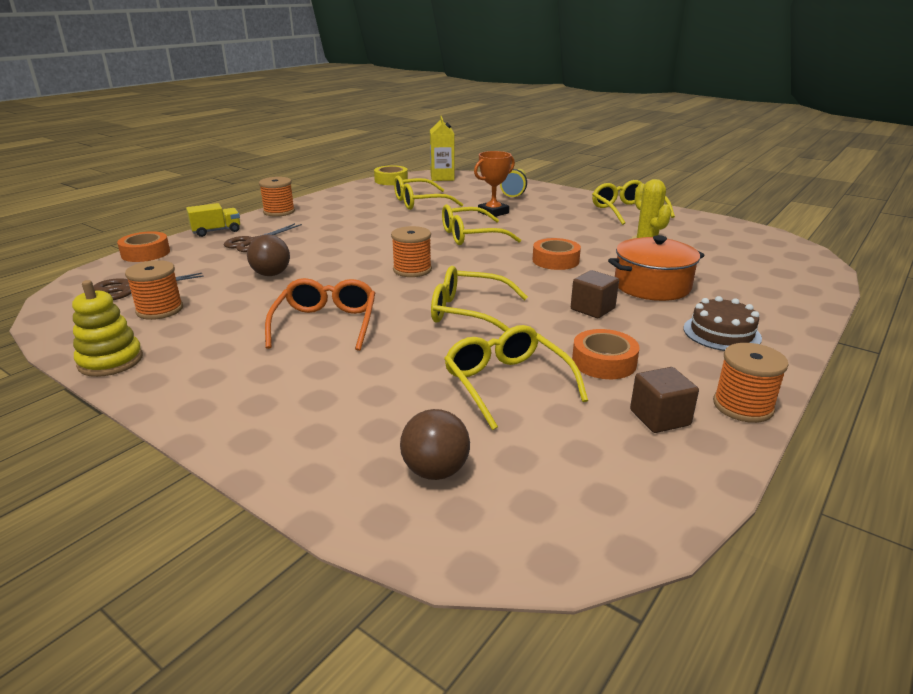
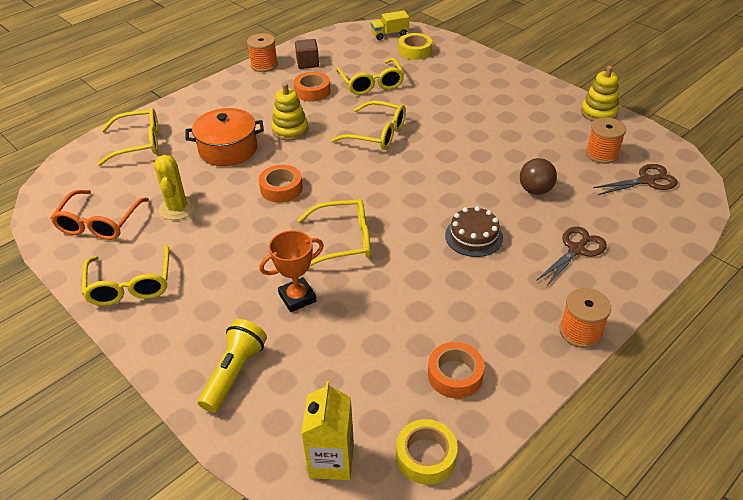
camera: 170 degrees left, 15 degrees up
orange tape [117,231,170,262] -> orange tape moved to [428,342,485,399]
yellow truck [186,203,240,237] -> yellow truck moved to [371,10,409,40]
orange glasses [265,278,375,351] -> orange glasses moved to [50,190,149,240]
orange spool [391,226,432,277] -> none
yellow glasses [394,176,463,210] -> yellow glasses moved to [97,108,158,166]
brown ball [400,409,470,480] -> yellow tape [399,33,432,60]
brown cube [571,270,619,318] -> yellow stacking toy [271,83,308,141]
brown cake [683,296,762,351] -> brown cake moved to [445,206,503,257]

